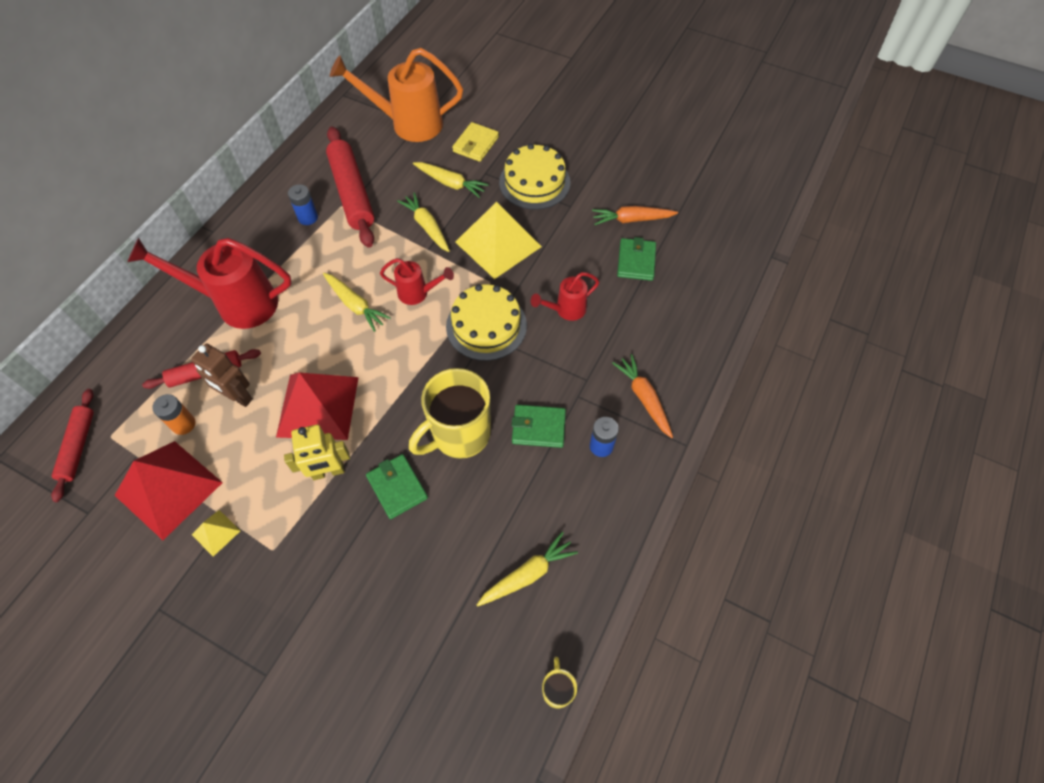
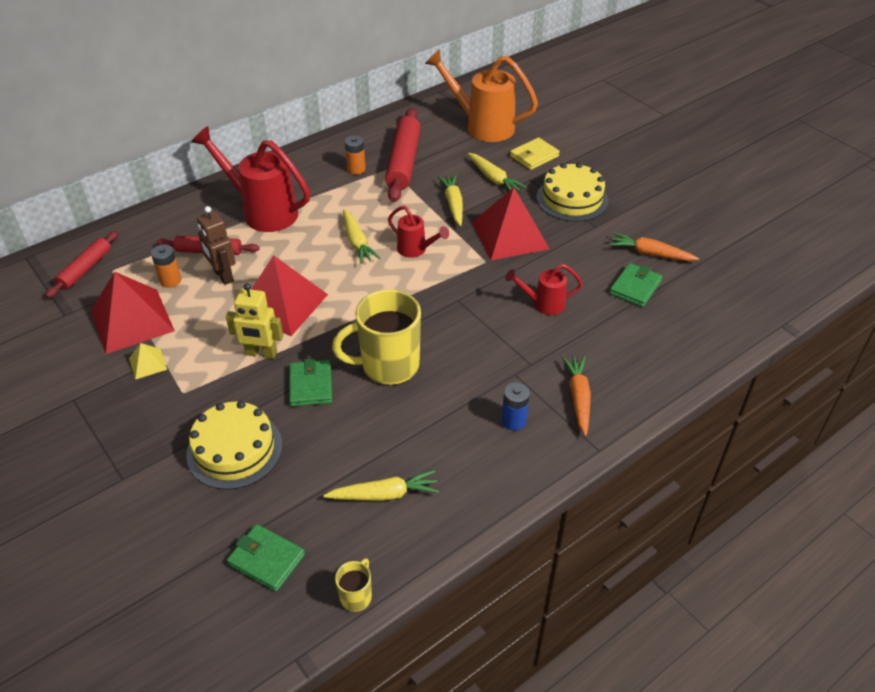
camera: 25 degrees right, 15 degrees down
blue battery [288,184,318,225] -> orange battery [345,136,366,175]
yellow cake [446,284,527,361] -> yellow cake moved to [186,401,282,490]
yellow pyramid [455,202,542,279] -> red pyramid [472,187,550,260]
green wallet [512,405,566,448] -> green wallet moved to [227,524,305,592]

